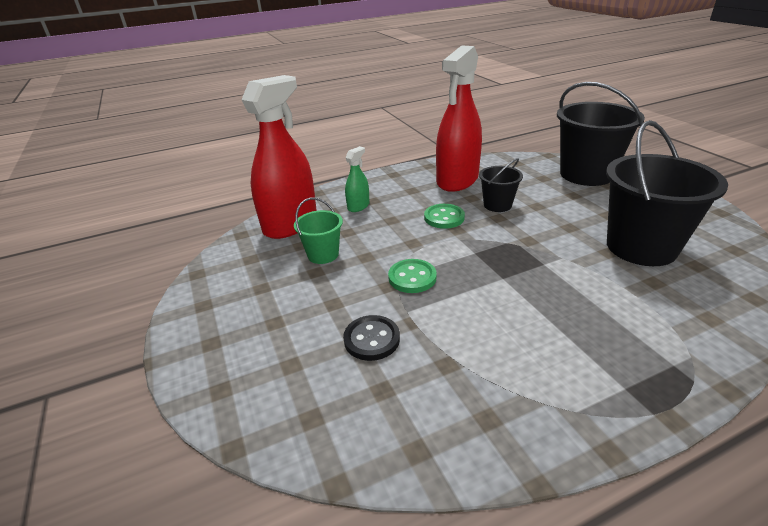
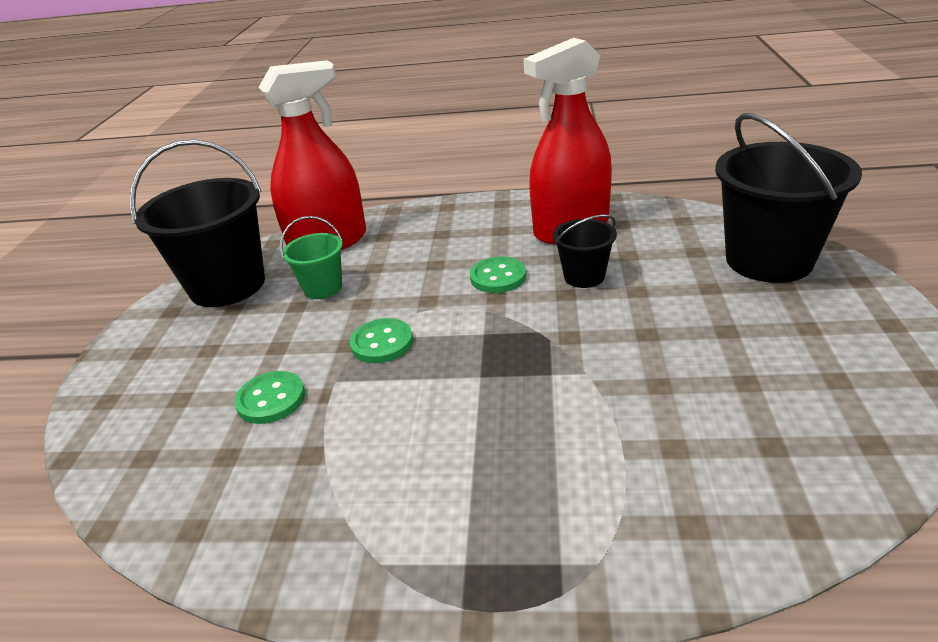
camera: 30 degrees right, 0 degrees up
black button [343,315,400,361] -> green button [234,371,305,424]
green spray bottle [345,146,370,212] -> none
black bucket [606,120,728,266] -> black bucket moved to [129,139,265,307]

